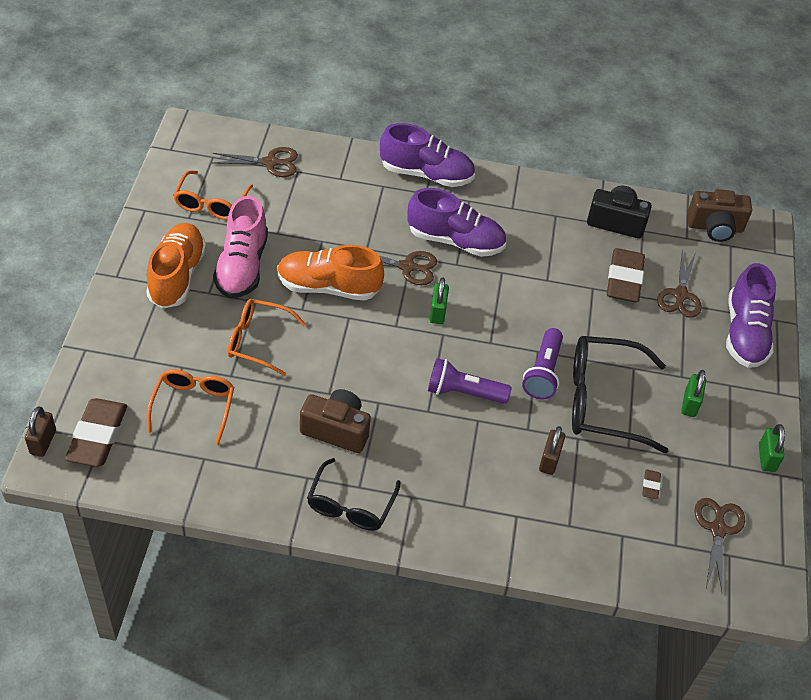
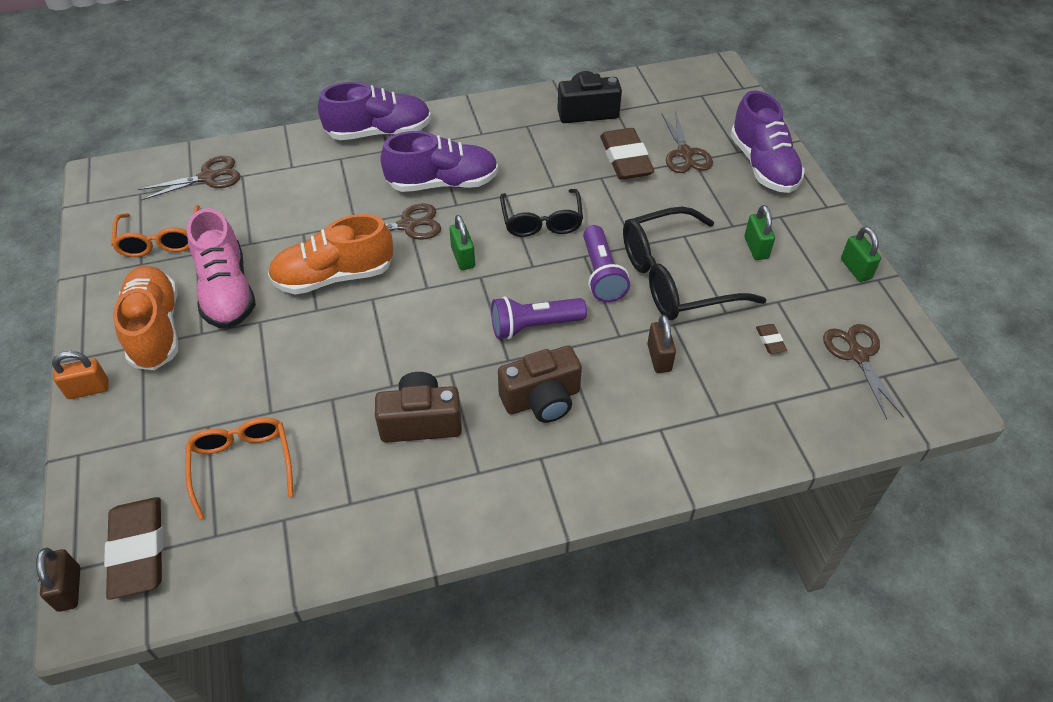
camera: 20 degrees left, 0 degrees up
orange glasses [228,299,306,376] -> none
black glasses [307,458,401,531] -> black glasses moved to [500,189,583,237]
brown camera [687,189,752,242] -> brown camera moved to [498,345,582,423]
none -> orange padlock [52,351,109,399]

